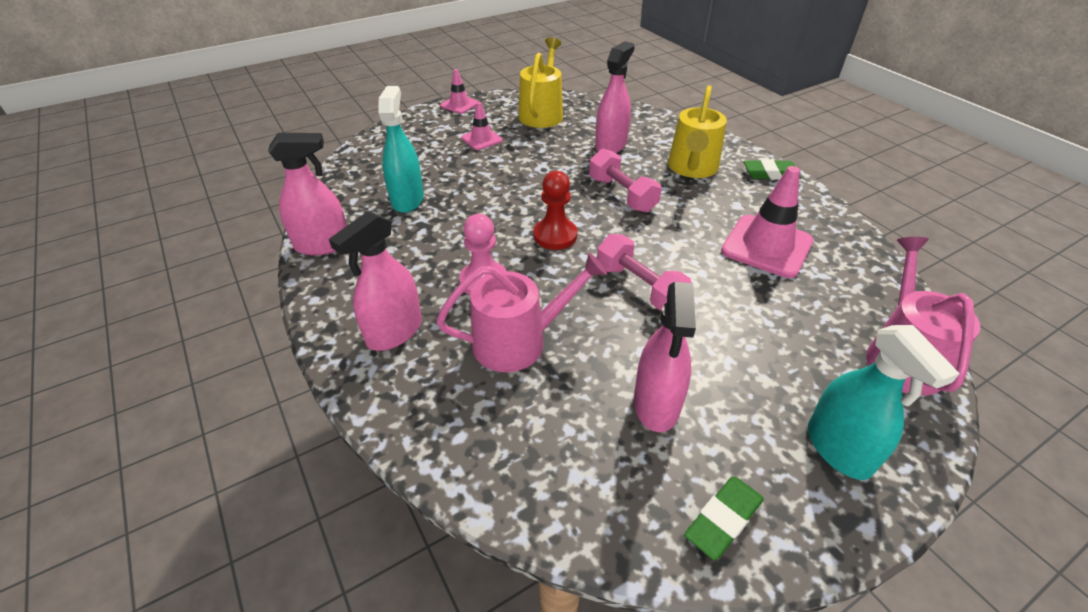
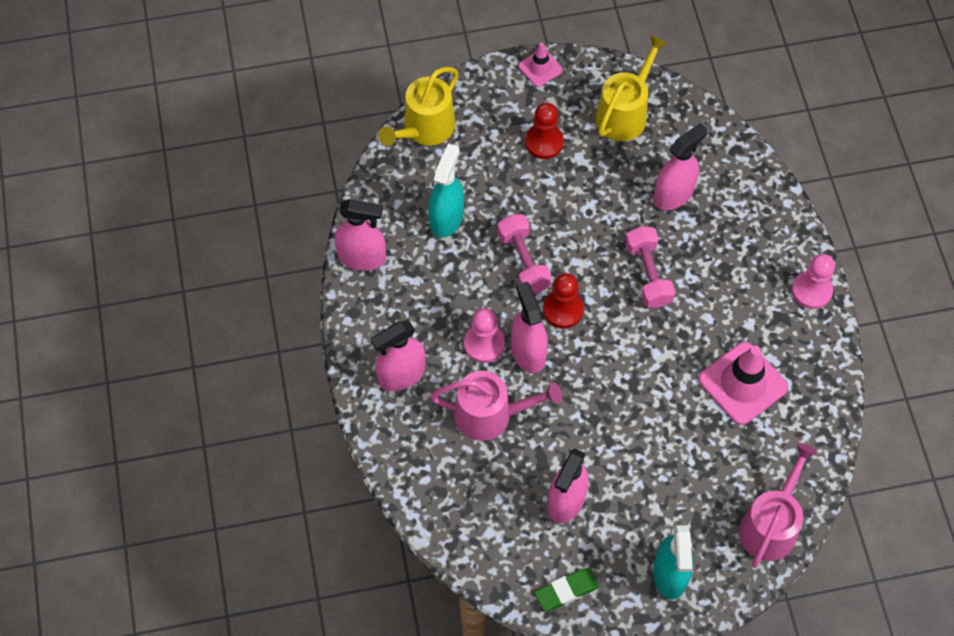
camera: 20 degrees right, 20 degrees up
pink traffic cone [461,102,503,150] -> red pawn [525,103,564,159]
pink dumbbell [597,234,692,311] -> pink dumbbell moved to [498,214,551,294]
yellow watering can [668,85,727,178] -> yellow watering can moved to [378,67,459,146]
green eraser [744,159,801,180] -> pink pawn [792,254,835,309]
none -> pink spray bottle [511,282,548,373]

